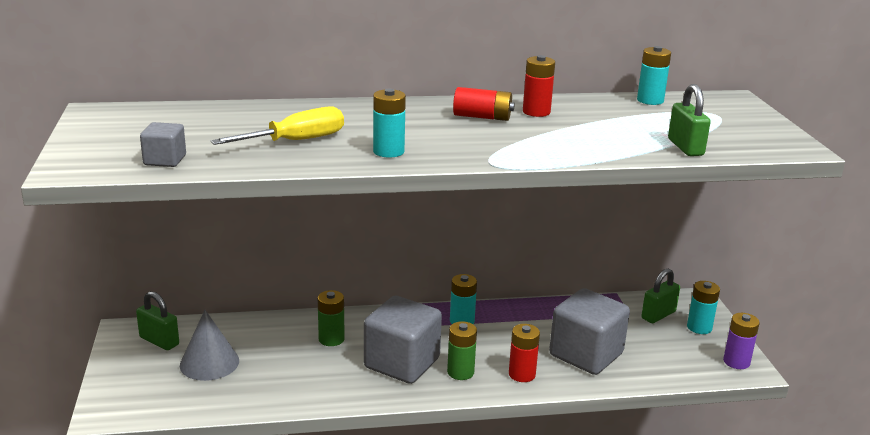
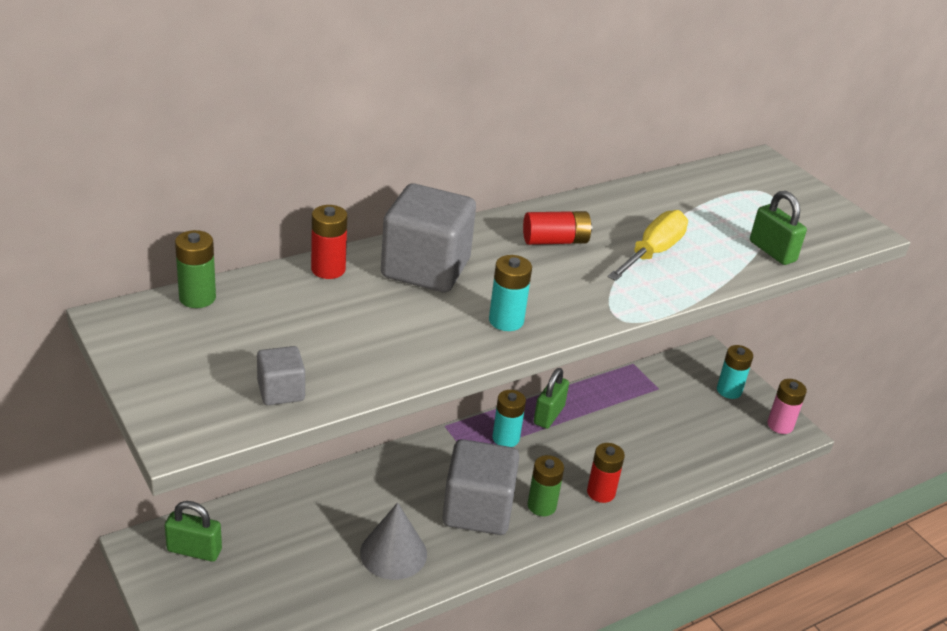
camera: 25 degrees left, 10 degrees up
grey cone [180,310,239,381] -> grey cone moved to [360,503,427,580]
yellow screwdriver [211,106,344,145] -> yellow screwdriver moved to [608,210,688,281]
green battery [318,290,345,346] -> green battery moved to [175,230,216,308]
red battery [523,55,555,117] -> red battery moved to [311,205,347,279]
grey cube [549,288,630,375] -> grey cube moved to [381,184,476,292]
turquoise battery [637,46,671,105] -> none
green padlock [641,268,680,323] -> green padlock moved to [534,368,569,429]
purple battery [723,313,760,369] -> pink battery [767,379,807,434]

